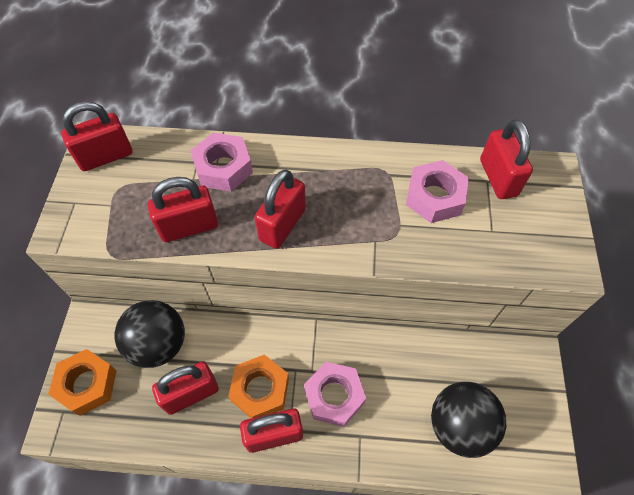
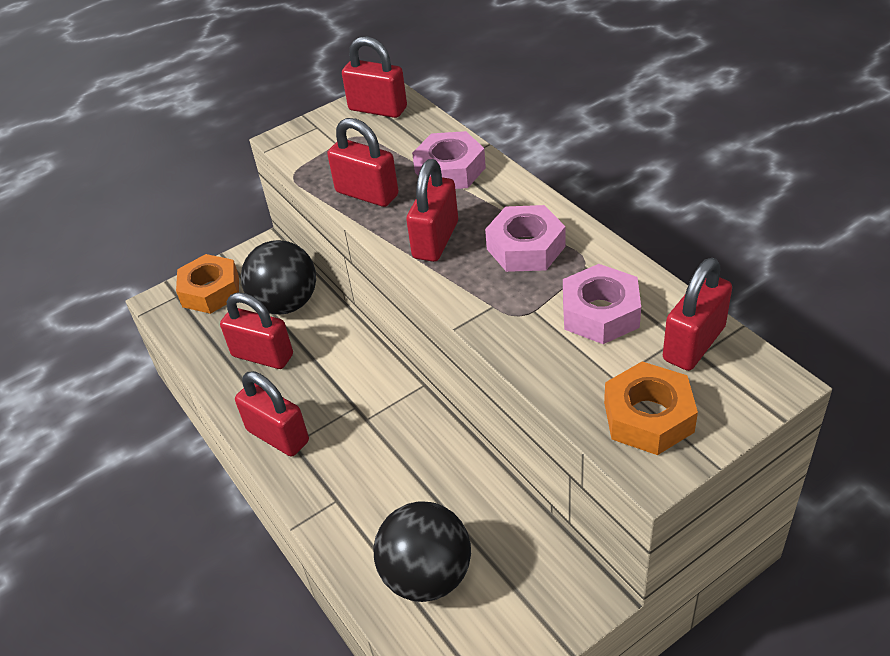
camera: 55 degrees right, 15 degrees down
orange nut [228,355,289,418] -> orange nut moved to [604,362,698,455]
red padlock [255,169,306,249] -> red padlock turned 60 degrees counterclockwise [406,159,458,262]
pink nut [304,362,366,427] -> pink nut moved to [485,205,565,272]

